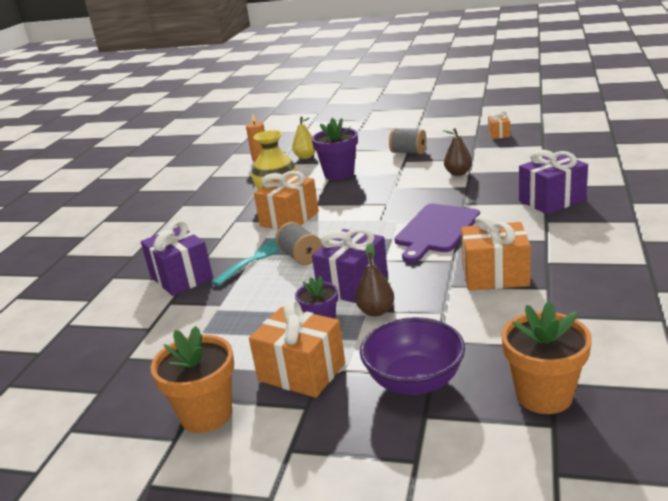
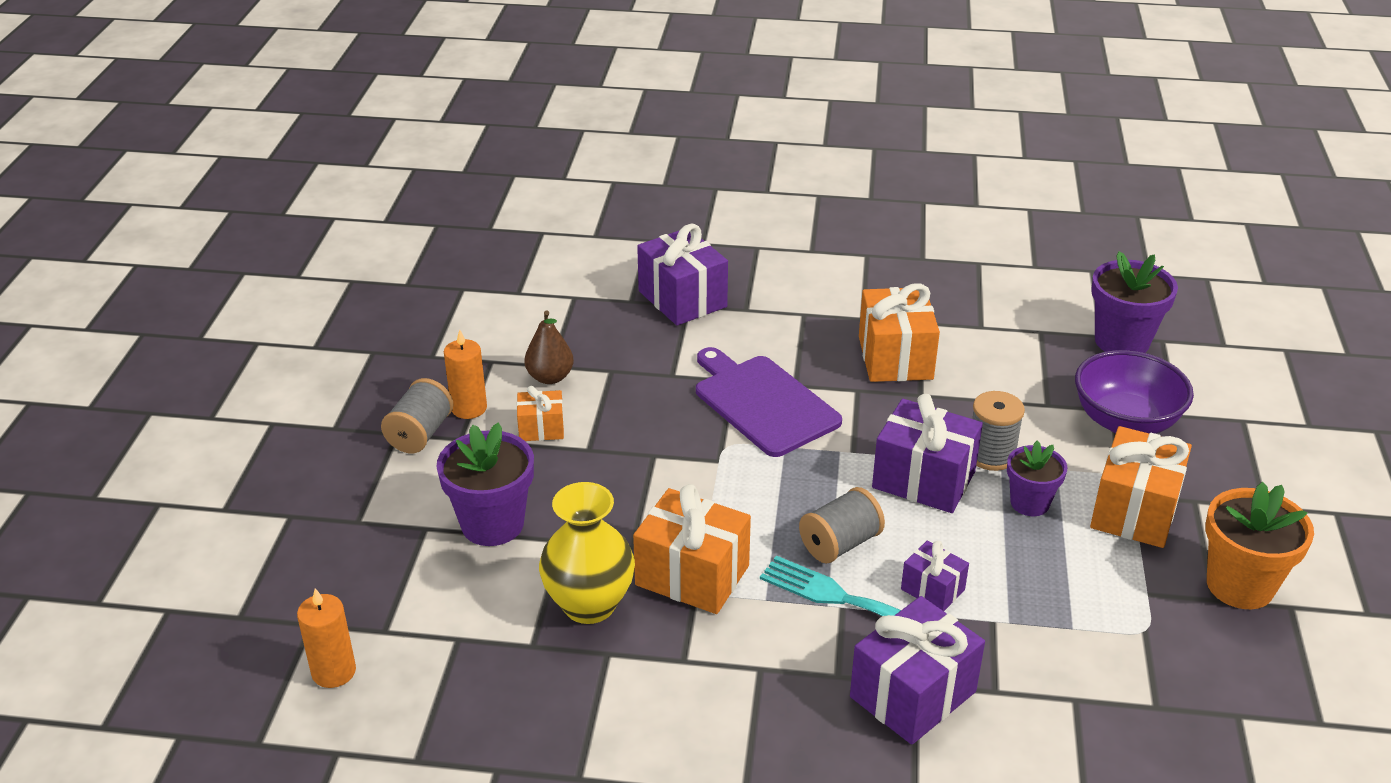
camera: 100 degrees left, 10 degrees up
yellow pear [292,117,316,159] -> none
brown pear [355,243,394,317] -> grey spool [972,391,1025,471]
purple cutting board [394,204,480,263] -> purple cutting board turned 150 degrees counterclockwise [696,347,842,457]
orange gift [488,111,510,139] -> orange gift moved to [517,386,564,441]
orange flower pot [502,301,592,414] -> purple flower pot [1091,251,1178,353]
none -> orange candle [444,329,487,419]
none -> purple gift [901,541,969,611]

